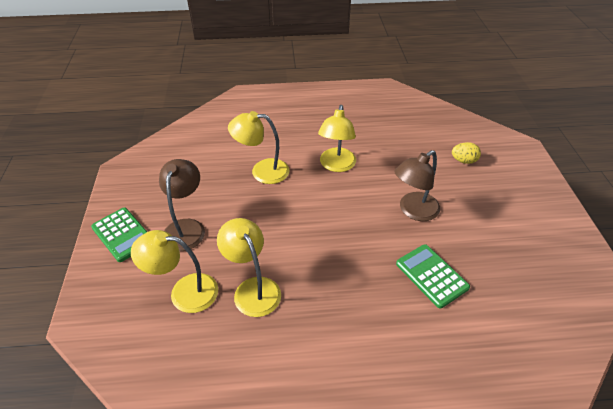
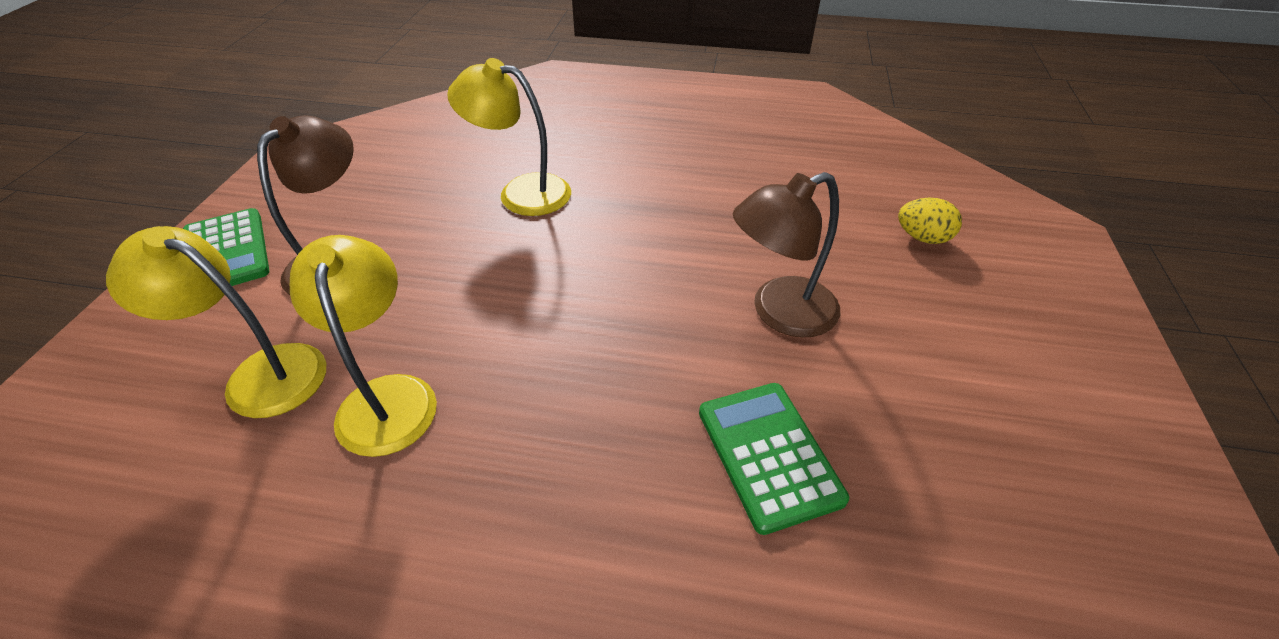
camera: 15 degrees right, 0 degrees up
yellow lamp [318,105,356,172] -> none

